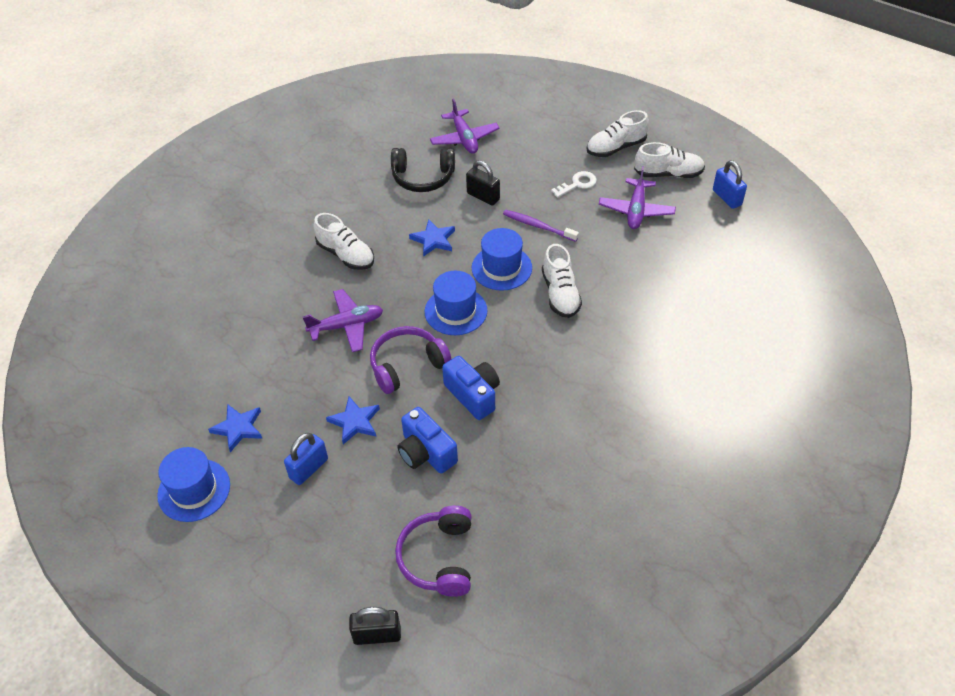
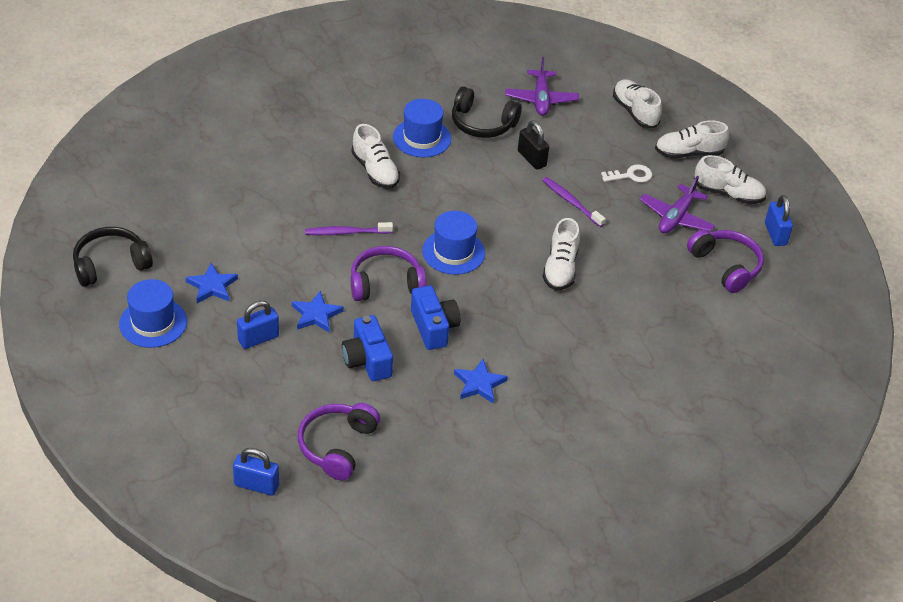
camera: 15 degrees right, 5 degrees down
purple plane [303,289,383,352] -> purple toothbrush [305,222,393,235]
black padlock [349,607,401,645] -> blue padlock [233,448,279,496]
blue star [409,219,455,257] -> blue star moved to [454,359,508,404]
blue hat [471,228,532,291] -> blue hat moved to [393,99,451,157]
none -> black headphones [73,227,153,287]
none -> white shoe [613,79,662,128]
none -> purple headphones [687,229,764,293]

